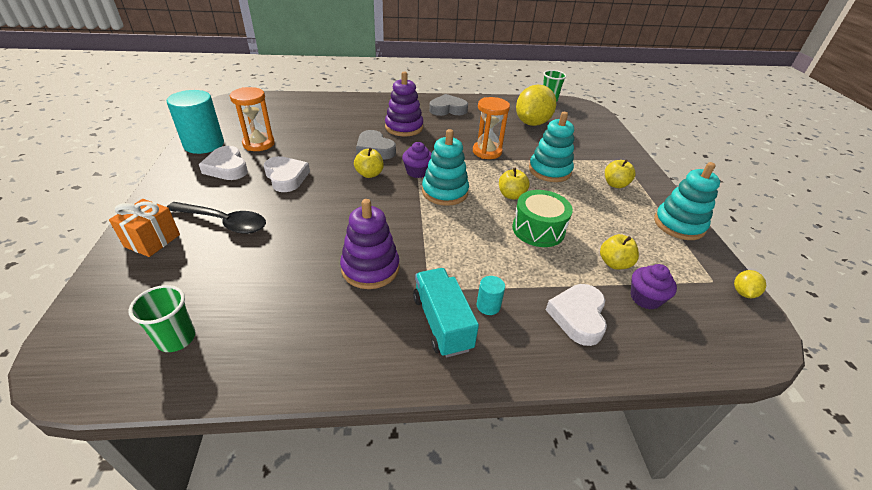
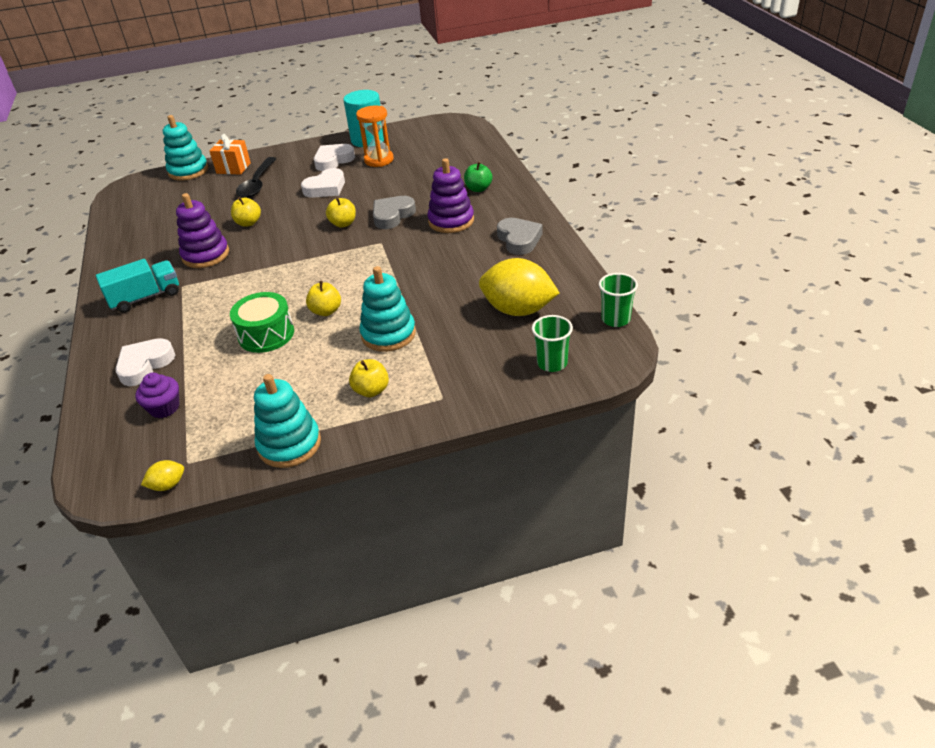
camera: 85 degrees right, 0 degrees up
green cup [129,285,195,352] -> green cup moved to [532,315,573,372]
purple cupcake [402,142,432,178] -> none
turquoise stacking toy [422,129,469,206] -> turquoise stacking toy moved to [163,115,208,181]
orange hourglass [473,97,510,159] -> none
turquoise cylinder [476,276,505,315] -> none
white heart [546,284,607,346] -> white heart turned 60 degrees counterclockwise [116,338,175,386]
yellow apple [600,234,639,269] -> yellow apple moved to [231,197,261,227]
yellow lemon [734,270,766,298] -> yellow lemon turned 45 degrees counterclockwise [141,460,184,491]
none -> green apple [464,162,493,192]

